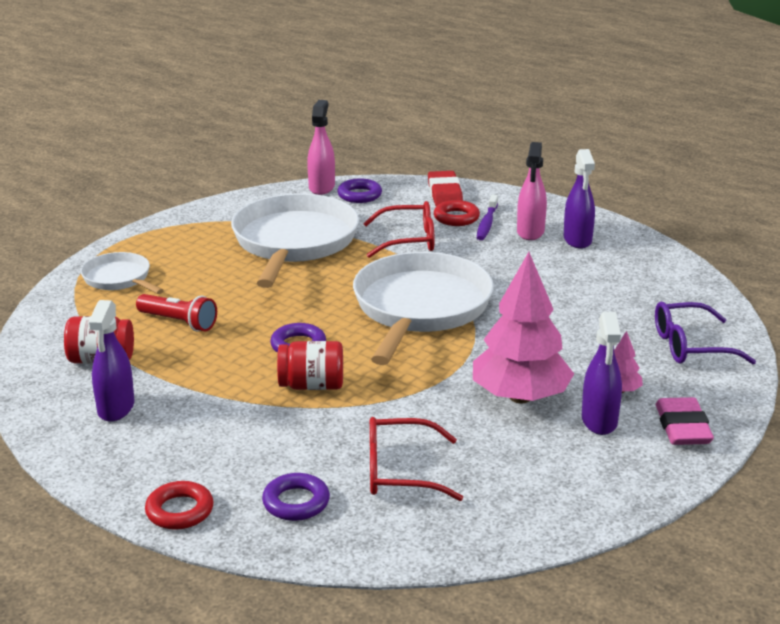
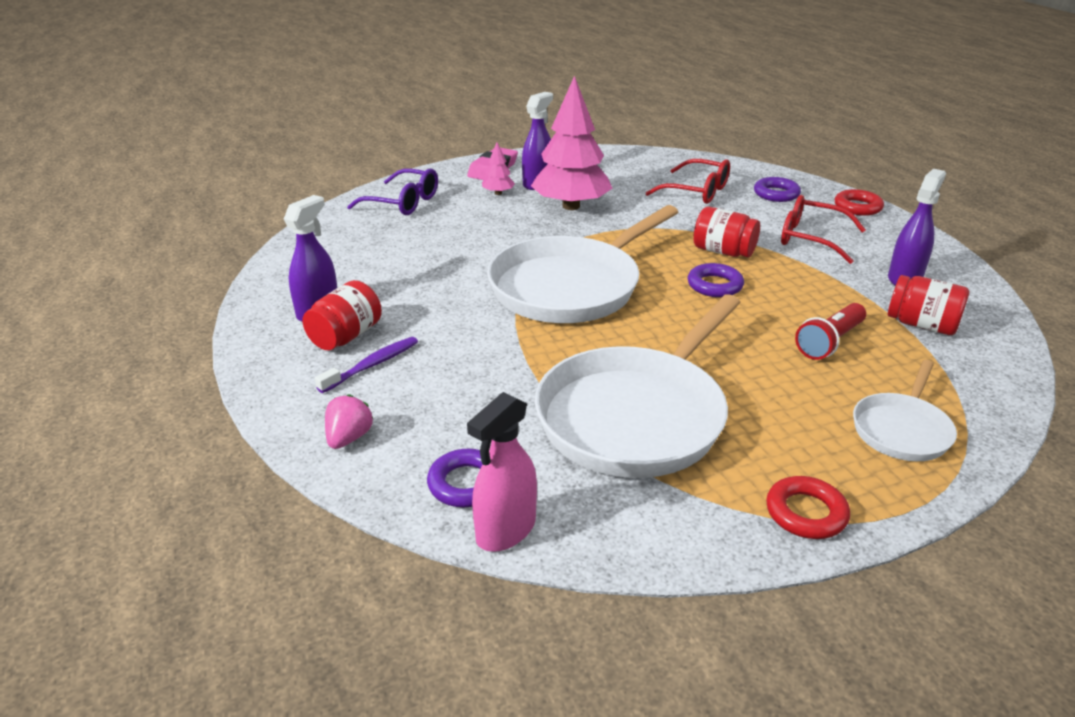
camera: 150 degrees left, 5 degrees up
white pan [80,252,164,294] -> white pan turned 45 degrees clockwise [853,360,957,461]
red flashlight [136,294,217,332] -> red flashlight turned 105 degrees counterclockwise [795,303,866,360]
red glasses [363,201,434,258] -> red glasses moved to [781,195,866,264]
red eraser [428,171,463,206] -> pink strawberry [325,394,373,449]
red ring [434,200,480,226] -> red ring moved to [766,476,850,539]
pink spray bottle [517,142,547,240] -> red jar [303,280,382,350]

